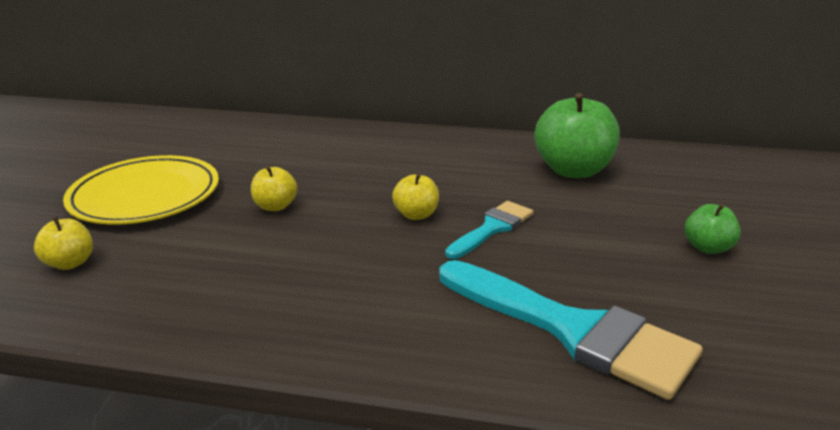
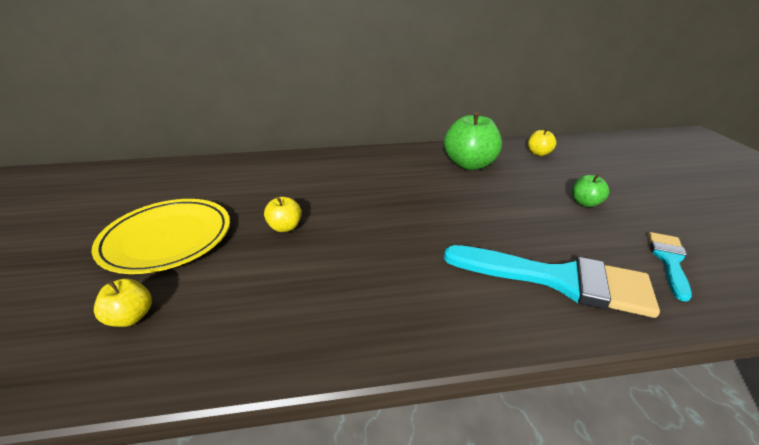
camera: 20 degrees left, 5 degrees up
yellow apple [392,174,439,220] -> yellow apple moved to [528,129,557,156]
turquoise brush [445,201,534,259] -> turquoise brush moved to [648,232,692,302]

